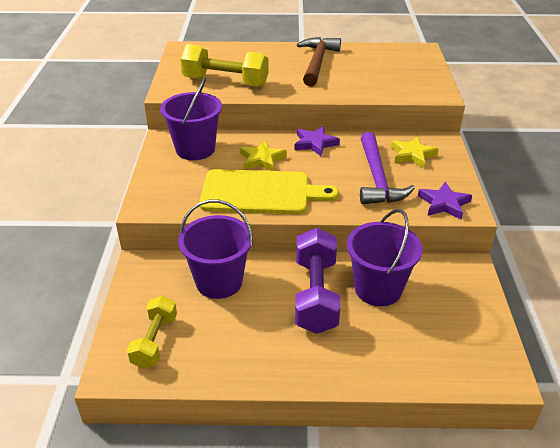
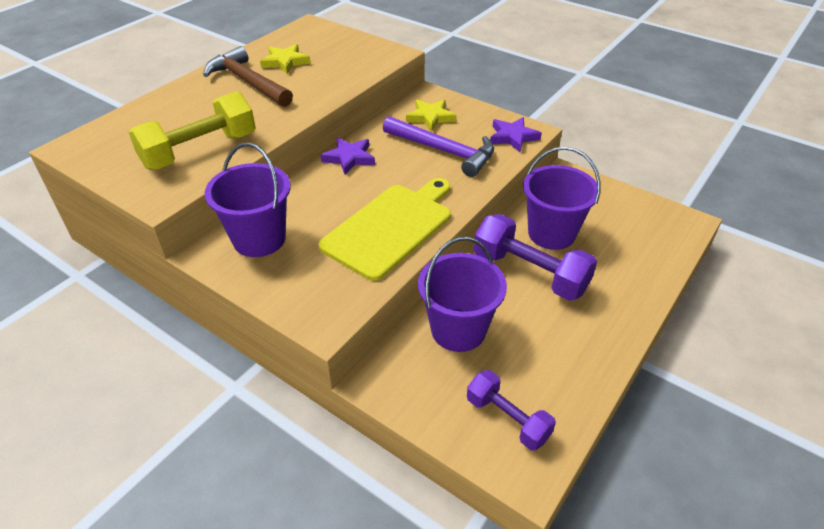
camera: 55 degrees left, 5 degrees up
yellow dumbbell [127,296,177,369] -> purple dumbbell [467,370,556,450]
yellow star [240,140,287,171] -> yellow star moved to [260,44,311,74]

